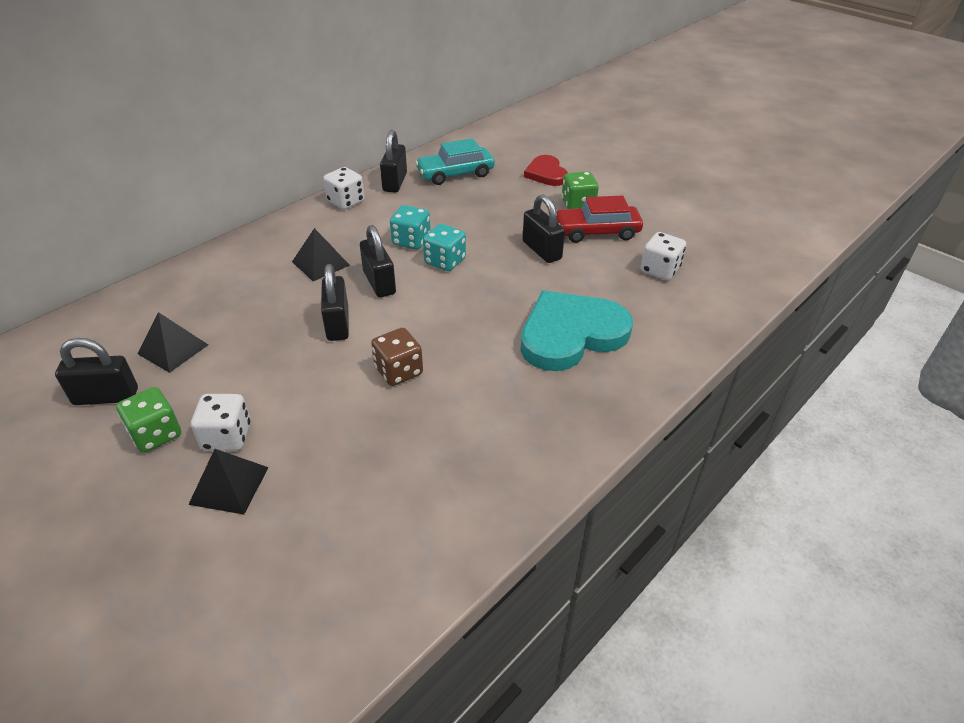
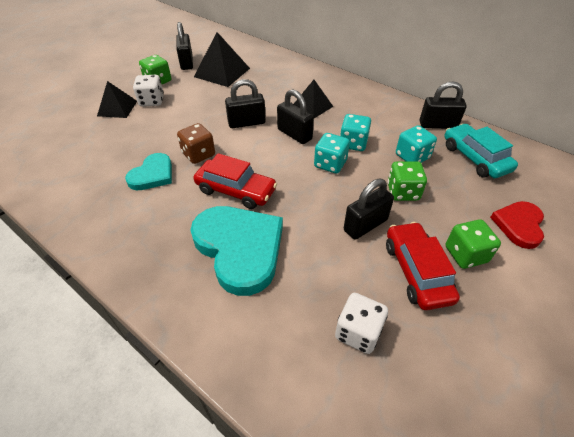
camera: 85 degrees right, 5 degrees up
black pyramid [137,312,208,373] -> black pyramid [194,32,250,87], size x1.51
white dice [323,167,365,210] -> none
black padlock [360,225,396,298] -> black padlock turned 75 degrees clockwise [277,89,314,144]
red heart [524,155,568,186] -> red heart turned 45 degrees counterclockwise [490,201,544,249]
none -> turquoise heart [125,153,172,190]
none -> red car [194,153,277,209]
none -> green dice [388,161,427,201]
none -> turquoise dice [396,125,437,163]

